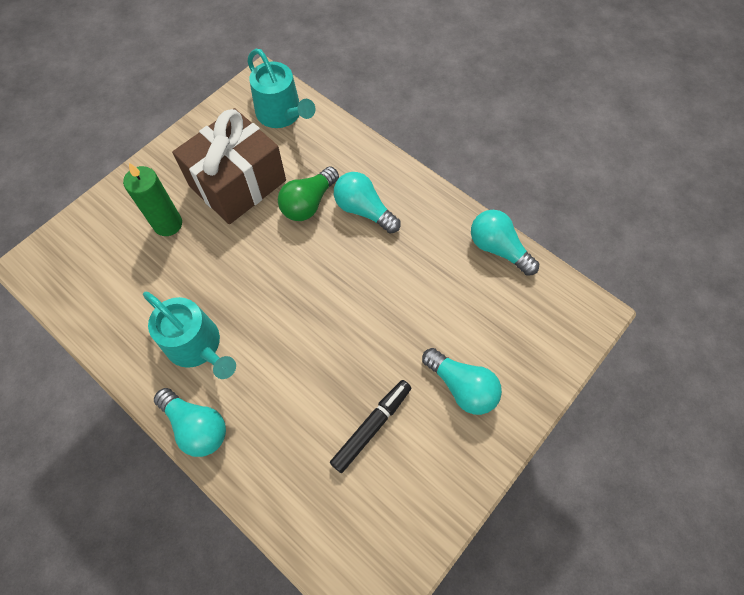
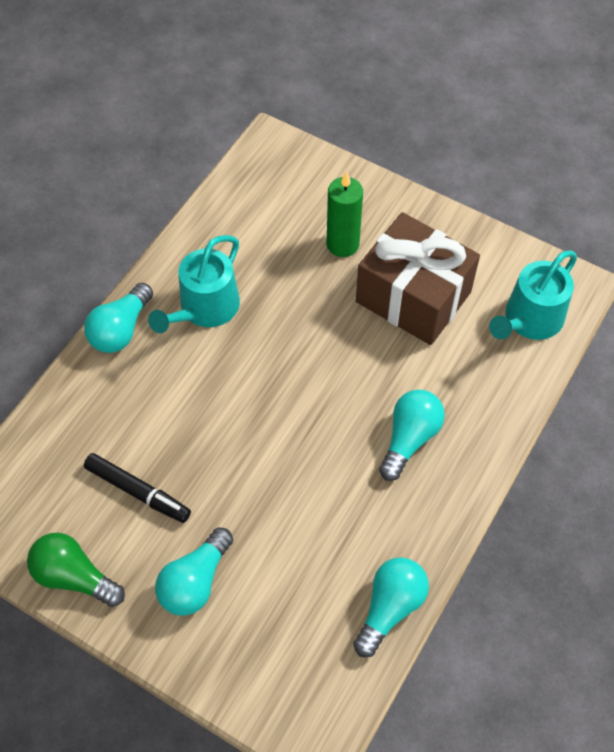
camera: 80 degrees right, 5 degrees down
green light bulb [278,167,339,221] -> green light bulb moved to [27,533,125,607]

